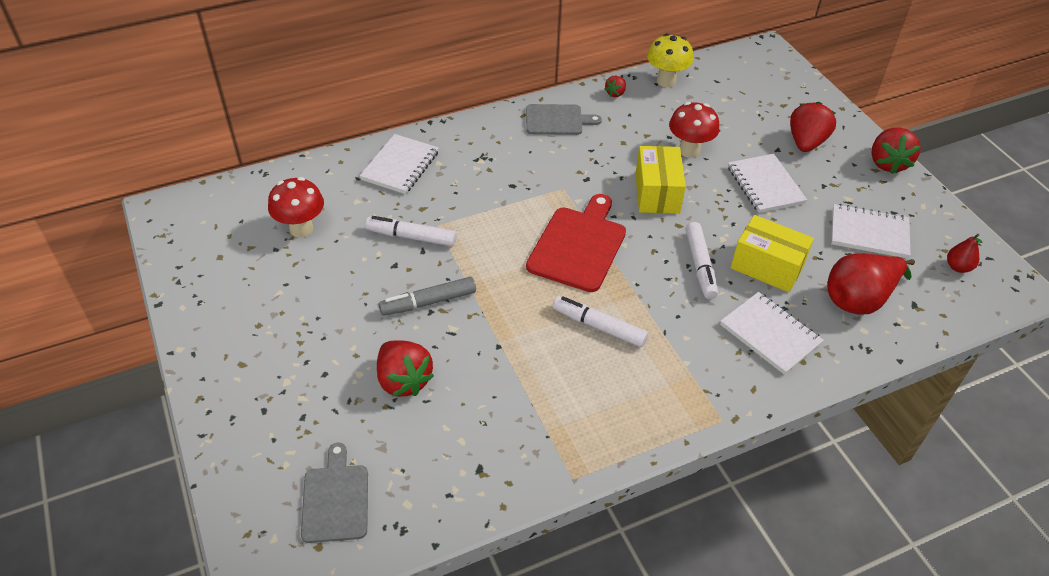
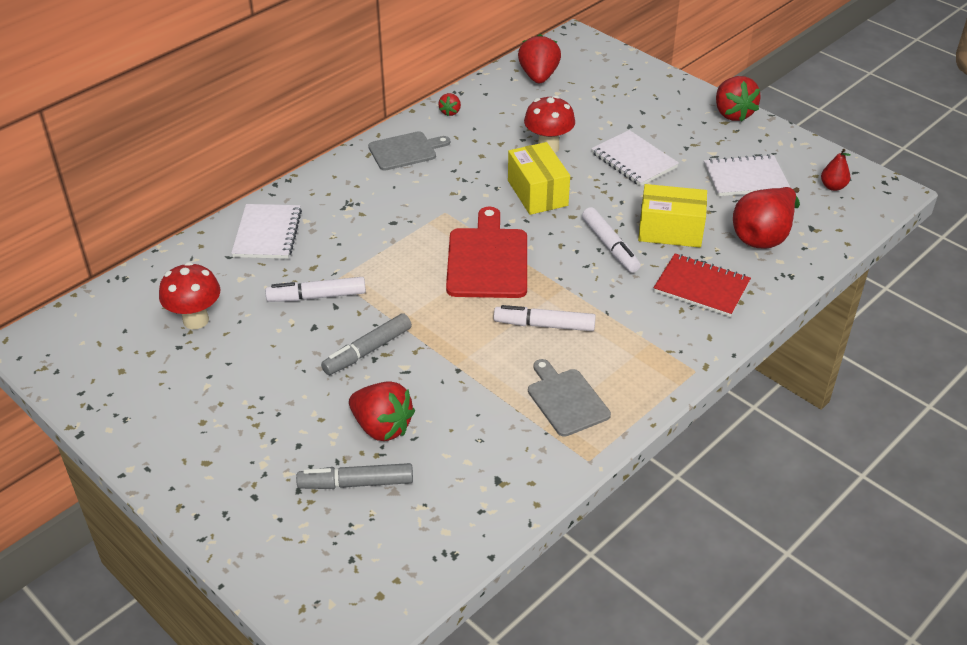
camera: 20 degrees left, 5 degrees down
grey cutting board [301,443,368,543] -> grey cutting board moved to [528,359,611,437]
yellow mushroom [647,34,693,87] -> none
white notebook [720,292,824,375] -> red notebook [653,254,751,317]
red strawberry [790,102,836,152] -> red strawberry moved to [518,34,561,83]
none -> grey marker [296,463,413,489]

